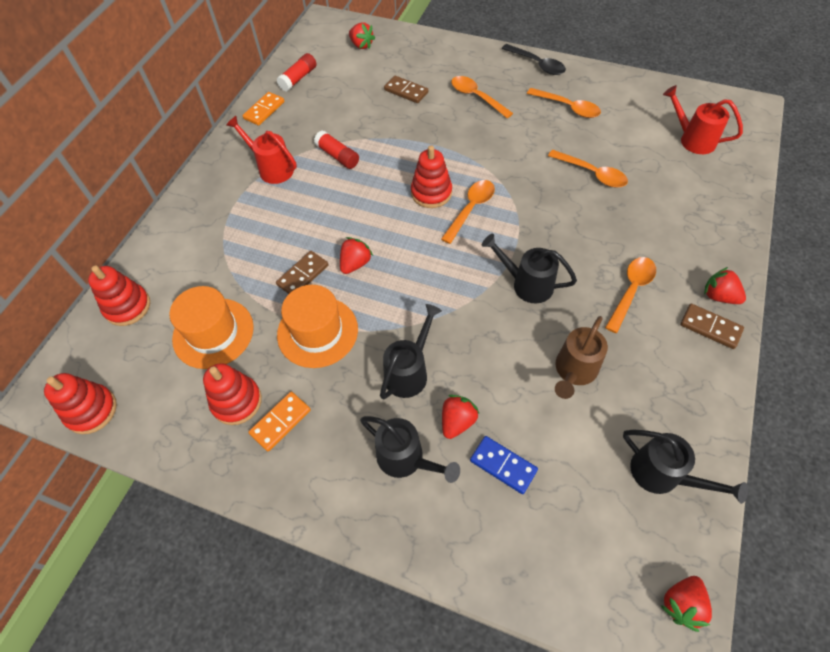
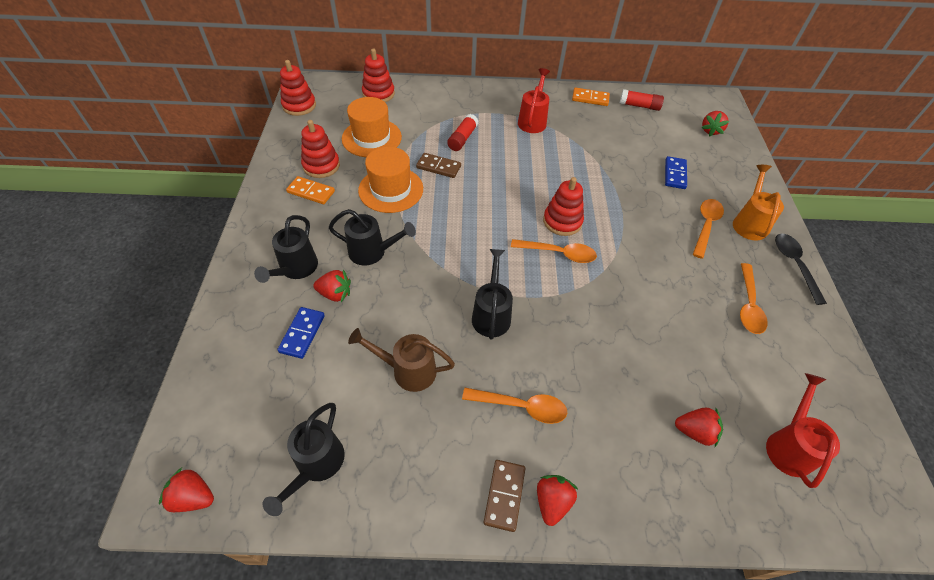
camera: 65 degrees right, 5 degrees down
red glue stick [314,130,359,169] -> red glue stick moved to [447,114,478,151]
red strawberry [340,237,373,274] -> red strawberry moved to [675,407,723,447]
brown domino [384,76,428,103] -> blue domino [665,156,687,189]
black spoon [502,44,566,75] -> black spoon turned 150 degrees clockwise [775,234,827,305]
orange spoon [548,149,628,187] -> none
none -> orange watering can [733,165,784,241]

